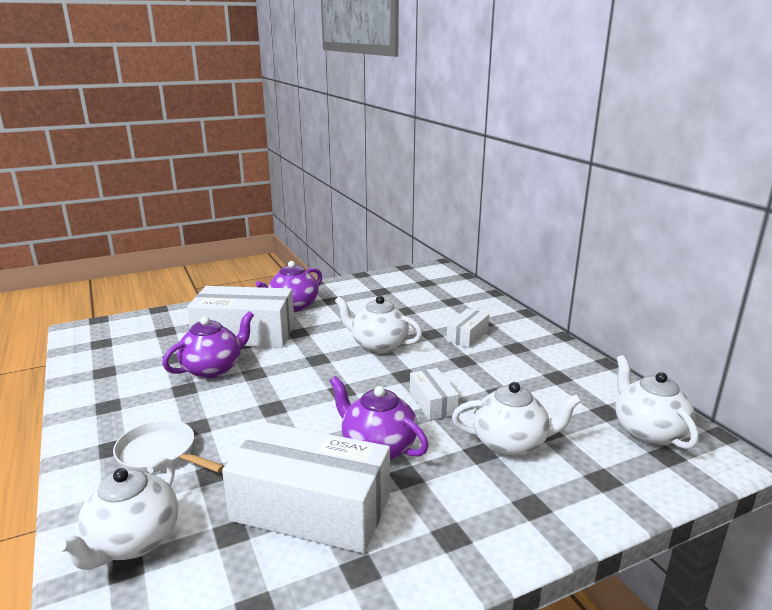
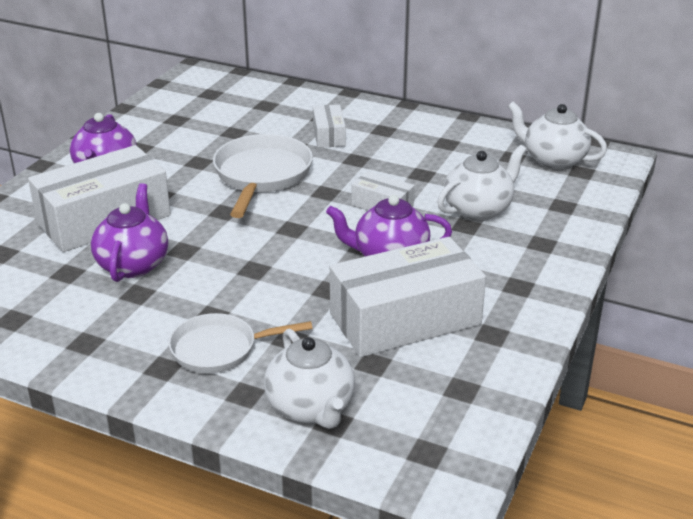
camera: 40 degrees left, 10 degrees up
white teapot [335,296,422,354] -> white pan [213,134,313,218]

